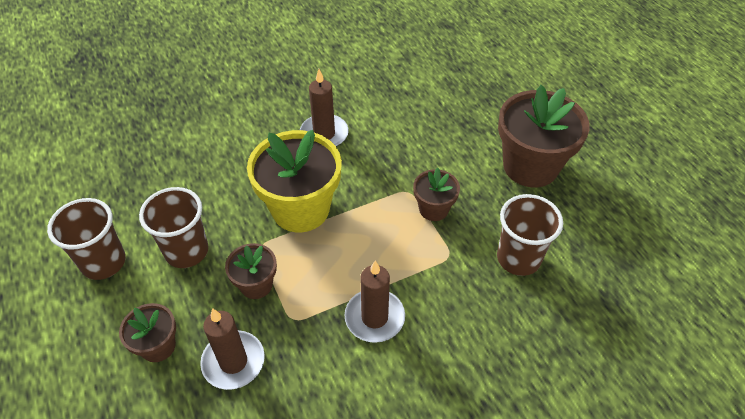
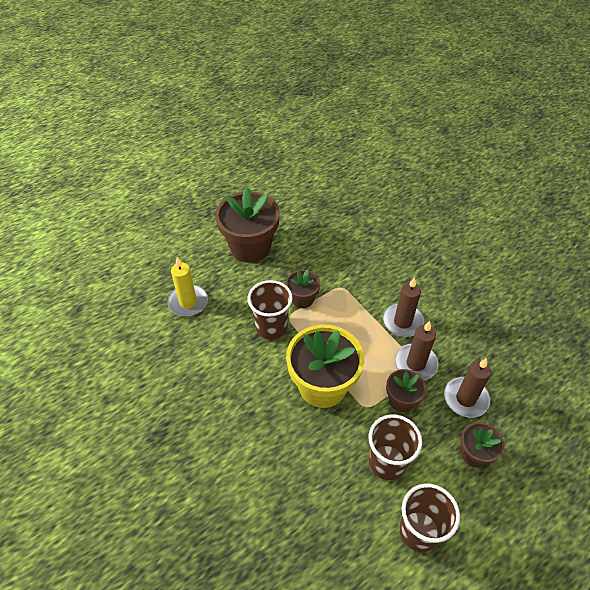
camera: 100 degrees left, 0 degrees up
brown candle [300,69,349,147] -> brown candle moved to [395,321,439,380]
brown cup [497,194,563,276] -> brown cup moved to [247,280,293,340]
none -> yellow candle [167,257,208,317]

